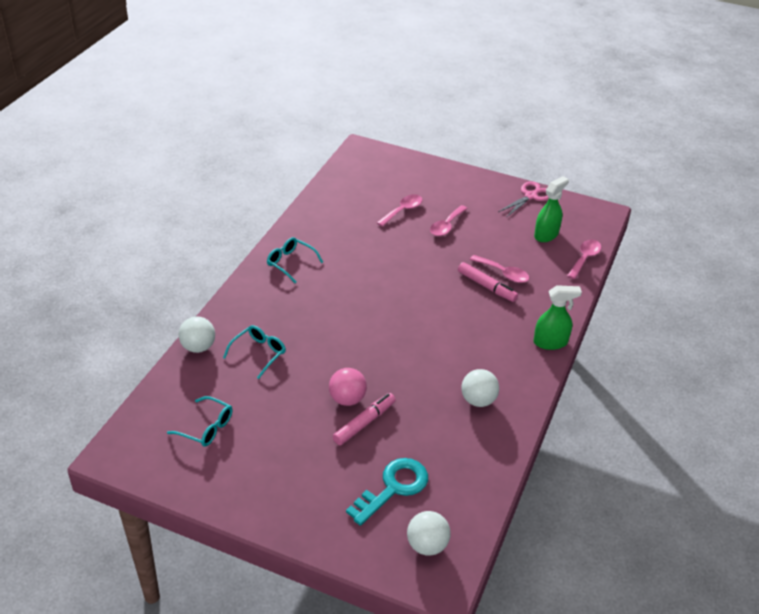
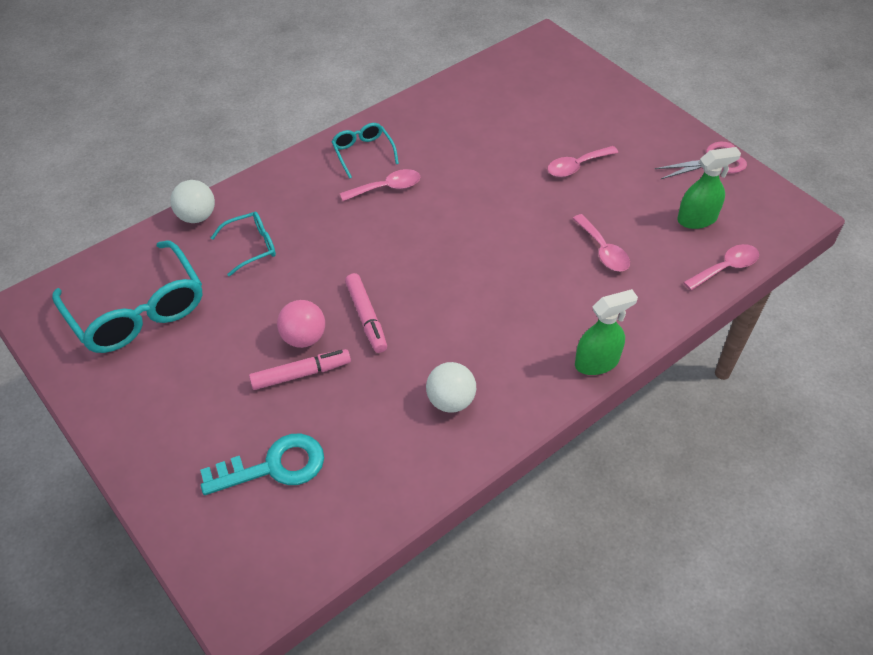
camera: 30 degrees right, 10 degrees up
turquoise glasses [167,396,232,447] -> turquoise glasses [52,240,202,353], size x1.97
pink spoon [377,194,423,227] -> pink spoon moved to [340,169,421,201]
white ball [407,511,451,556] -> none
pink marker [458,262,518,302] -> pink marker moved to [345,273,387,353]
green spray bottle [534,285,582,350] -> green spray bottle turned 45 degrees counterclockwise [575,289,638,375]

